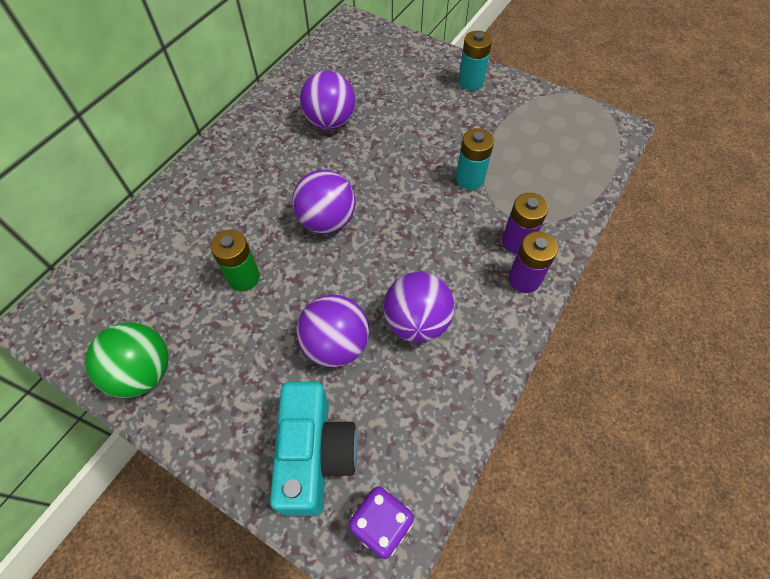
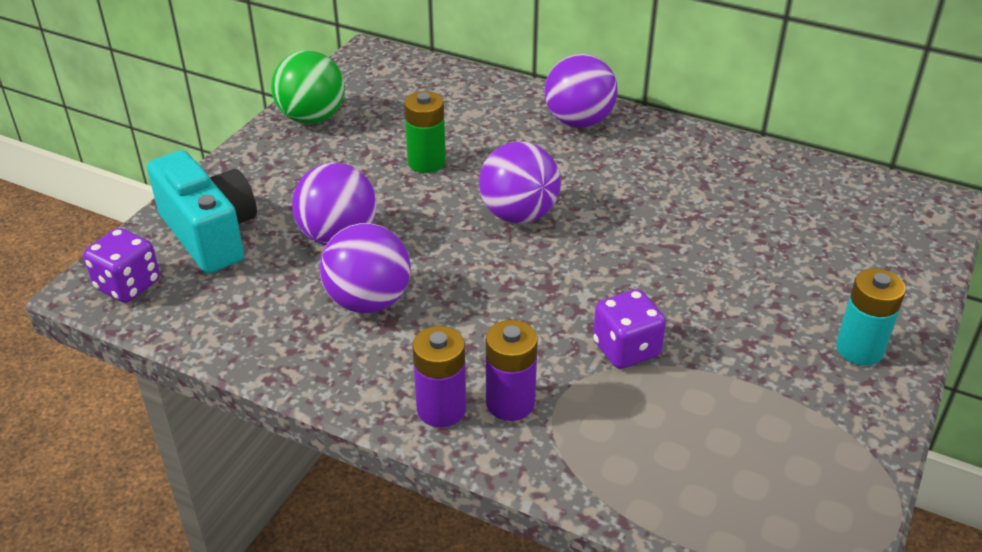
camera: 85 degrees right, 20 degrees down
turquoise camera [270,382,358,516] -> turquoise camera turned 120 degrees counterclockwise [147,150,257,274]
purple ball [300,71,356,130] -> purple ball moved to [544,54,618,128]
turquoise battery [456,128,494,190] -> purple dice [593,289,666,369]

